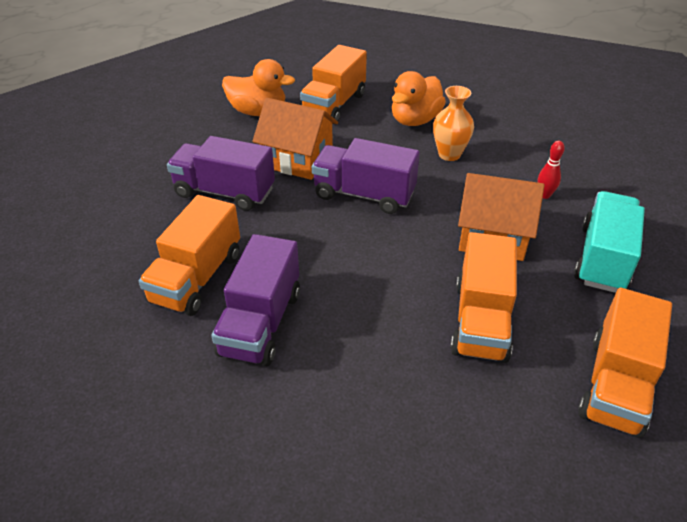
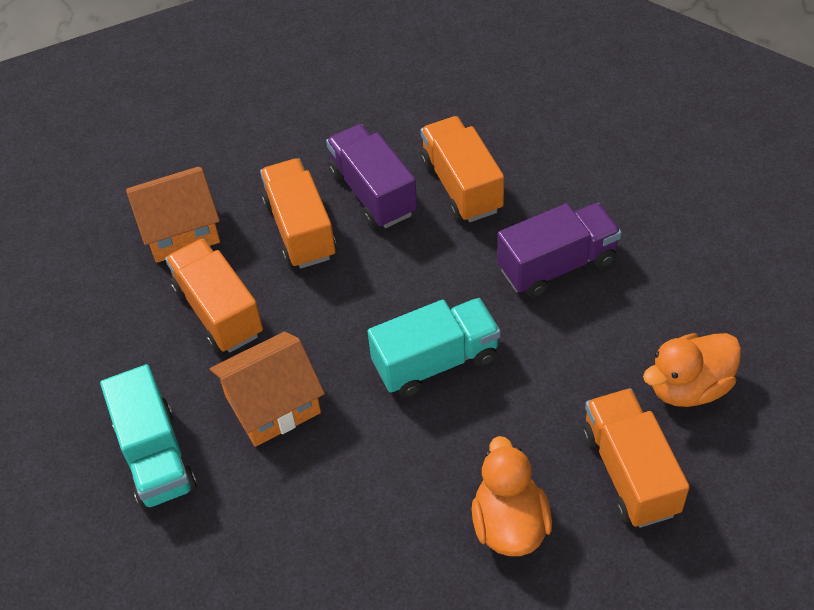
camera: 140 degrees right, 10 degrees up
orange house [252,98,338,180] -> orange house moved to [126,167,220,263]
purple truck [312,138,420,214] -> turquoise truck [367,298,501,397]
orange vase [433,86,474,161] -> none
red bowling pin [538,141,565,199] -> none
orange truck [578,288,672,438] -> orange truck moved to [260,158,336,268]

